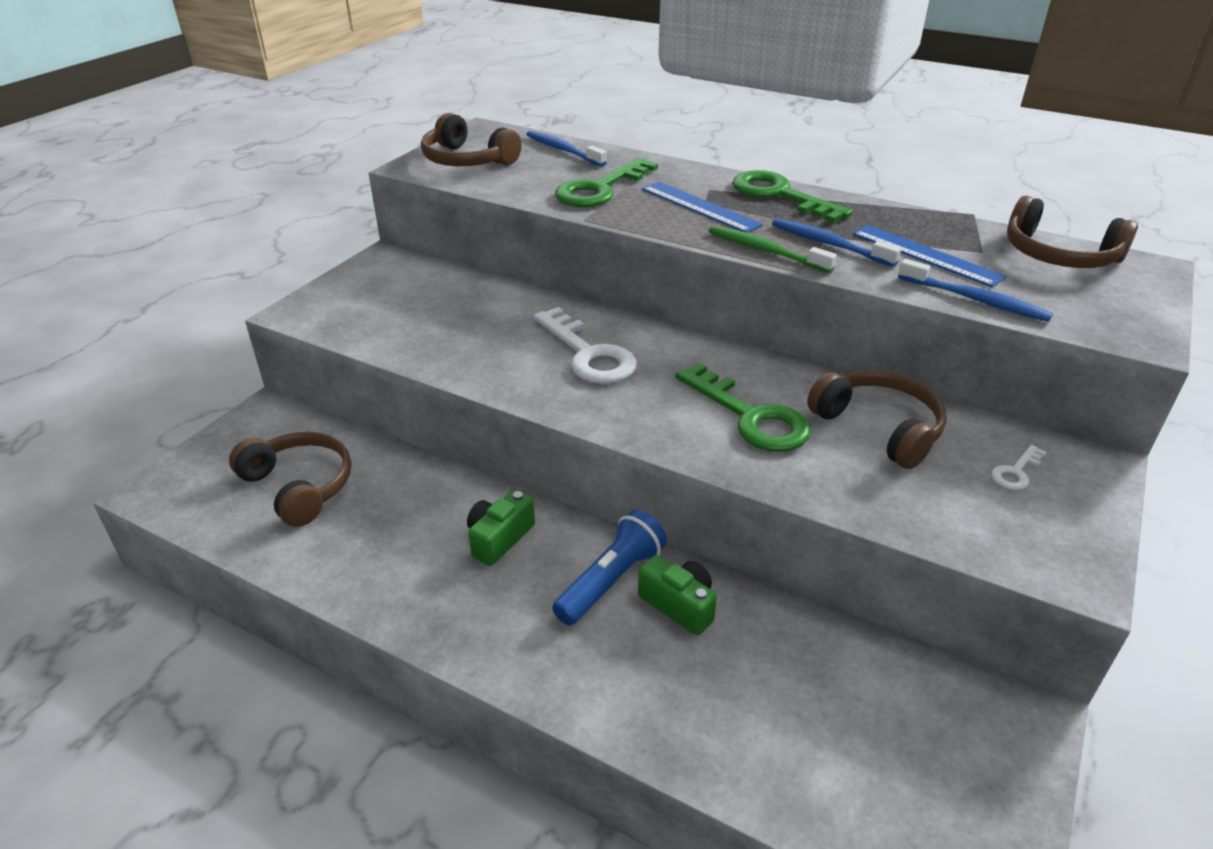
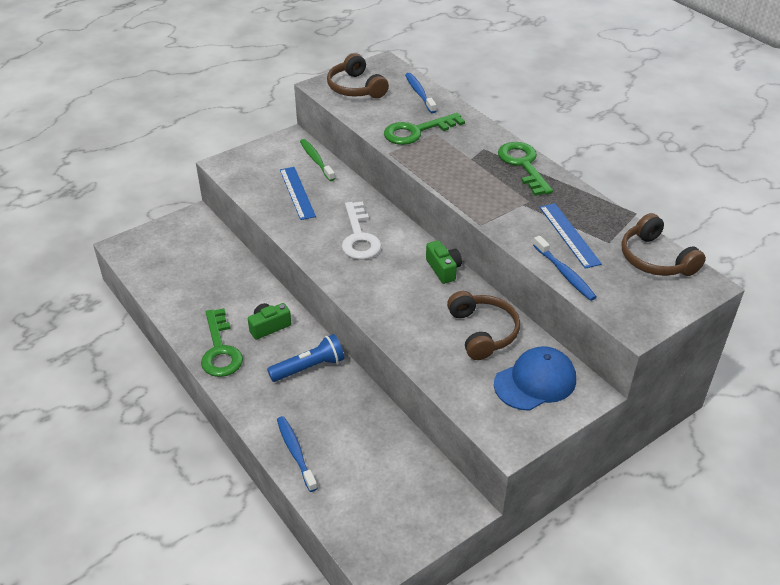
camera: 25 degrees right, 5 degrees up
brown headphones [229,432,352,527] -> none
green camera [638,555,717,635] -> green camera moved to [426,240,462,284]
blue ruler [642,182,763,233] -> blue ruler moved to [280,167,316,220]
green key [675,363,811,452] -> green key moved to [201,308,243,377]
green toothbrush [709,226,837,273] -> green toothbrush moved to [300,139,335,181]
blue toothbrush [772,218,901,267] -> blue toothbrush moved to [277,416,318,492]
white key [991,445,1047,490] -> blue cap [494,346,576,411]

